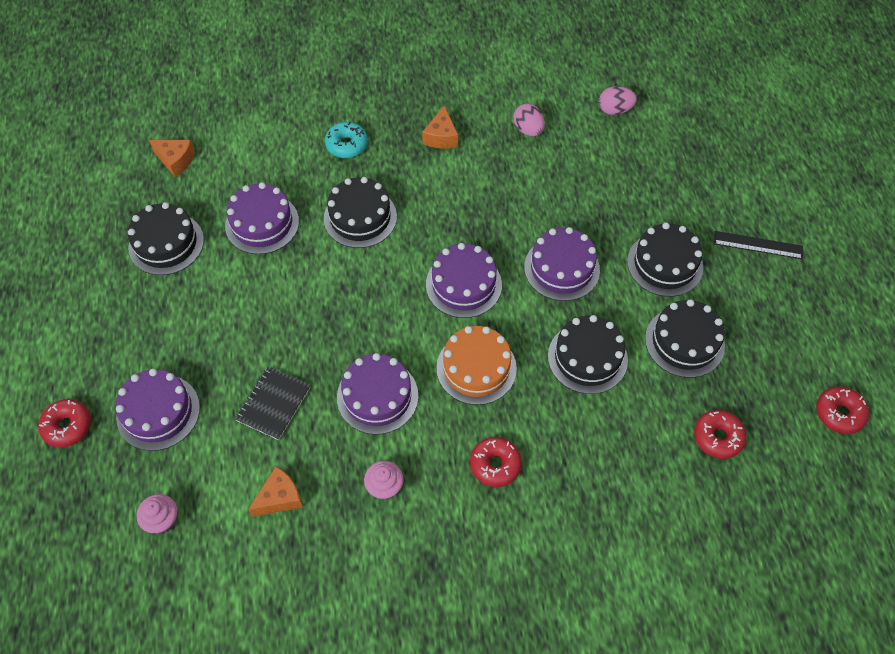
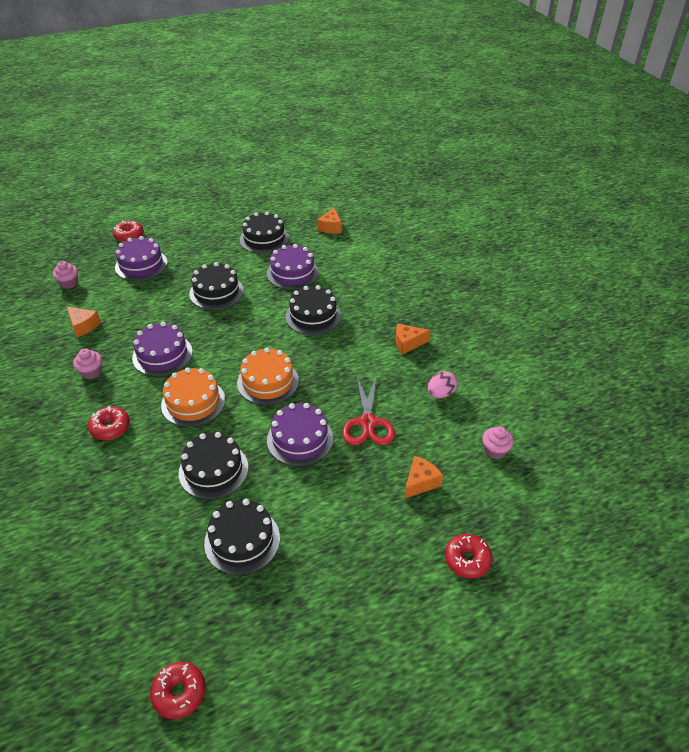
camera: 75 degrees right, 15 degrees down
black notebook [235,366,311,440] -> none
turquoise donut [325,122,368,158] -> none
purple cake [426,243,502,318] -> orange cake [237,347,299,405]
pink egg [599,86,637,115] -> pink cupcake [482,426,514,459]
black cake [627,223,703,297] -> black cake moved to [189,262,244,310]
red donut [694,410,746,459] -> red donut moved to [445,534,493,579]
black ruler [713,231,803,259] -> none
none -> red scissors [342,376,395,445]
none -> orange cheese [404,456,443,499]

